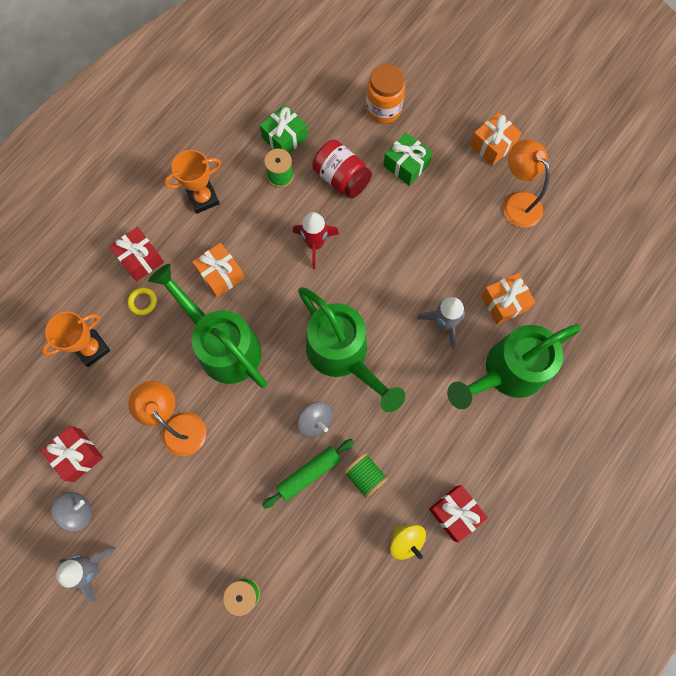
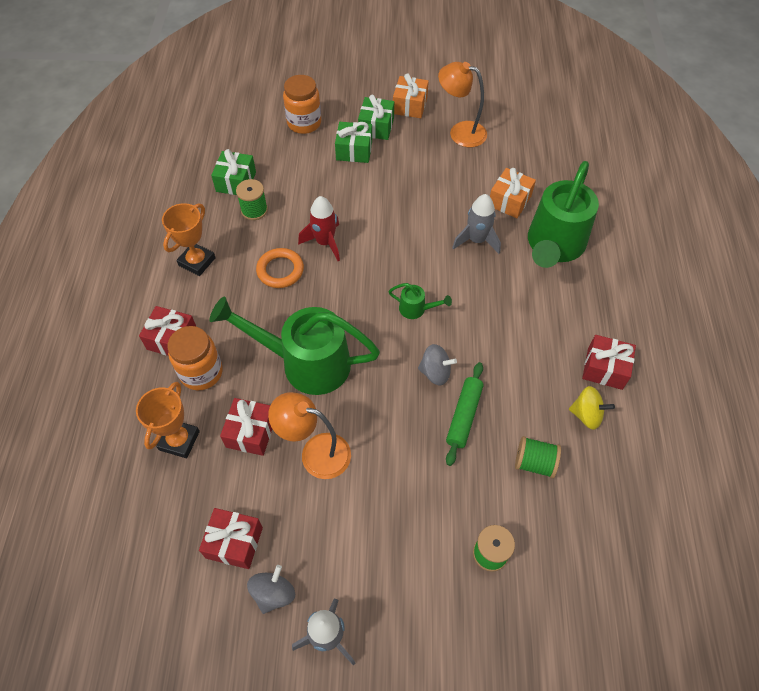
camera: 35 degrees left, 15 degrees down
yellow ring [128,288,157,315] -> orange jar [168,326,223,390]
orange gift [192,243,245,297] -> none
green watering can [298,288,405,412] -> green watering can [388,283,452,319], size x0.41
red jar [312,140,372,199] -> none
green spool [344,452,388,499] -> green spool moved to [515,436,561,478]
none -> red gift [220,398,272,456]
none -> orange ring [256,248,304,288]
none -> green gift [358,95,394,140]

